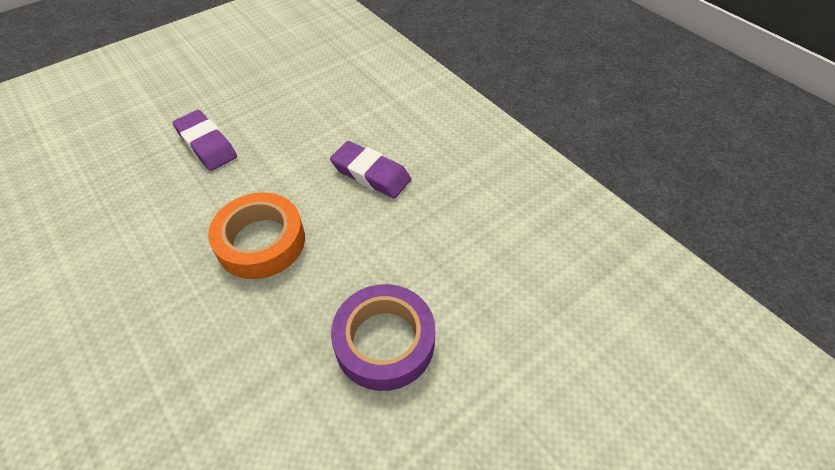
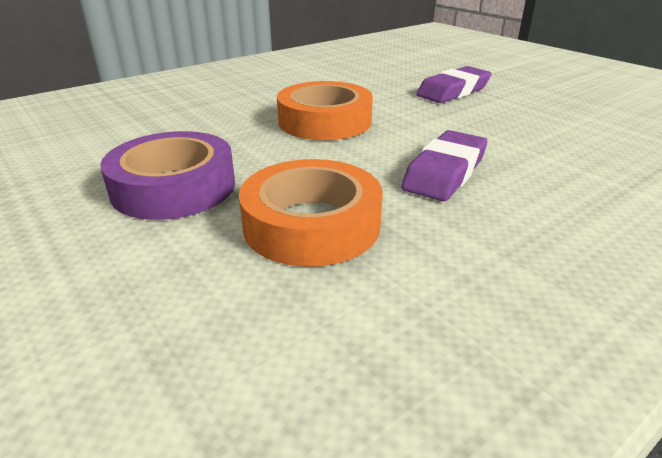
camera: 90 degrees right, 20 degrees down
none -> orange tape [239,159,383,267]

